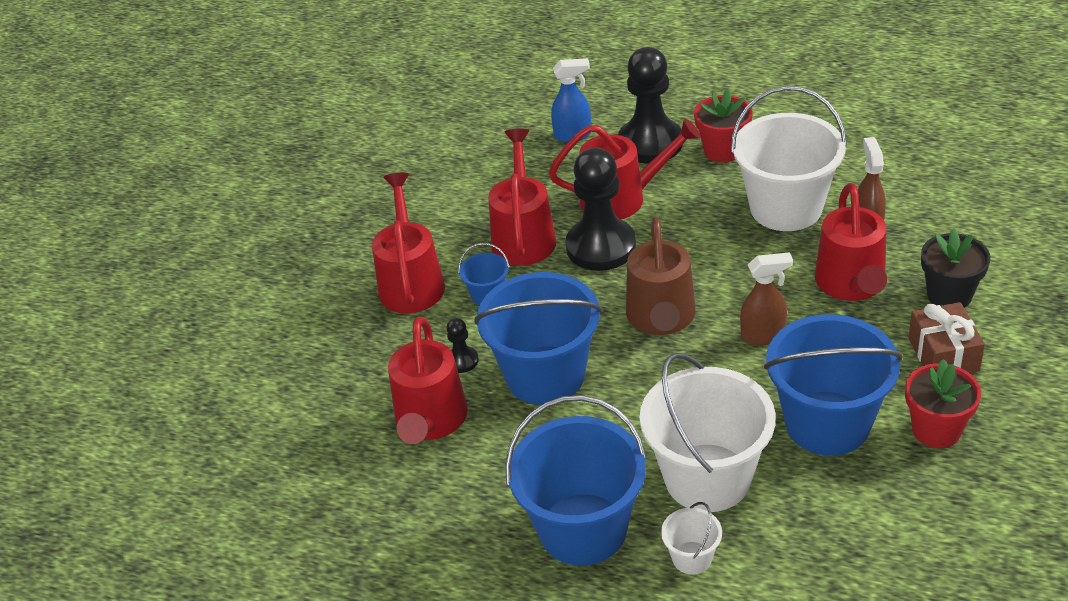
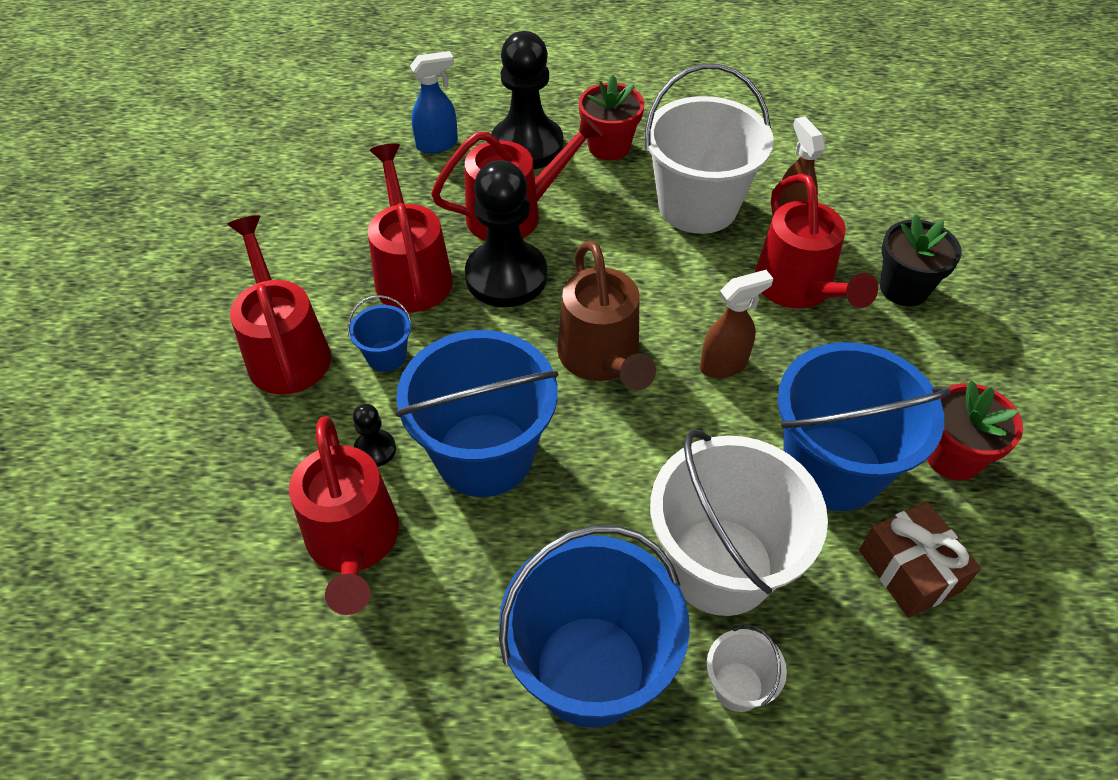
camera: 20 degrees left, 10 degrees up
brown gift [908,302,985,373] -> brown gift moved to [859,502,981,618]

